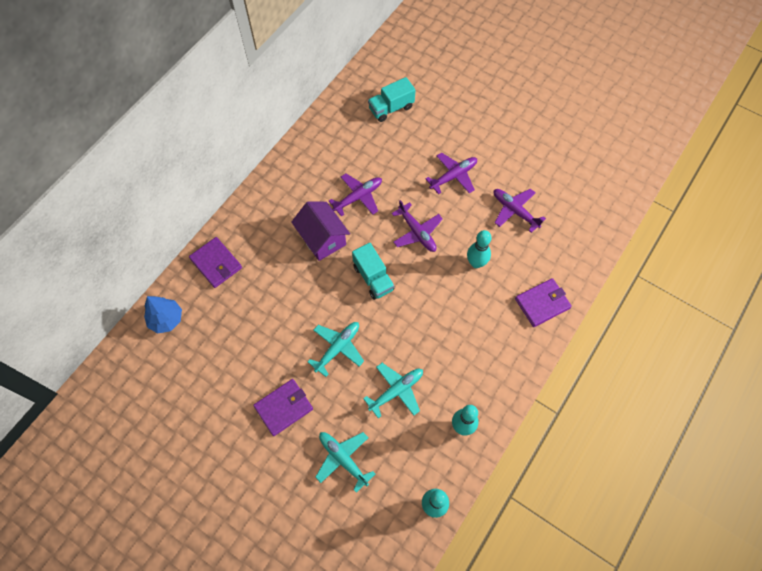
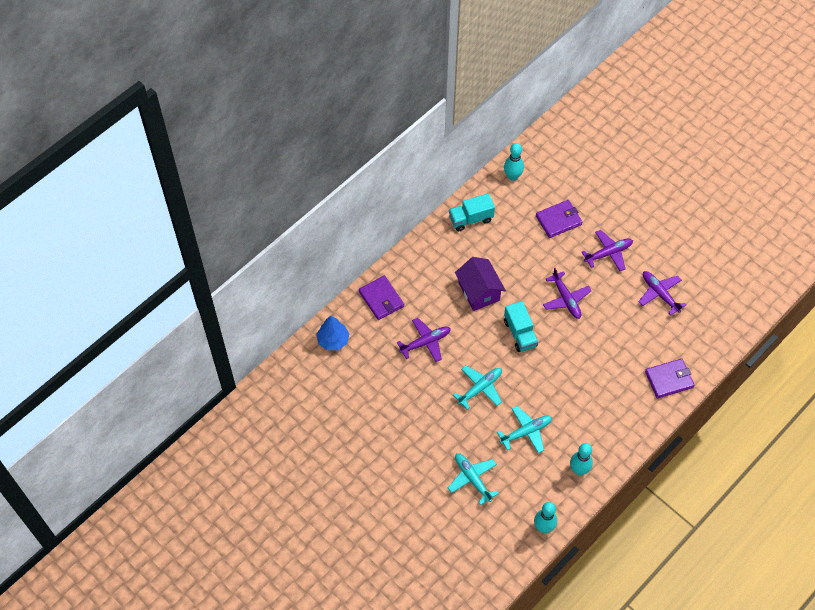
camera: 10 degrees right, 5 degrees down
purple wallet [253,379,313,436] -> purple wallet moved to [536,200,582,238]
purple plane [329,174,382,217] -> purple plane moved to [397,318,451,362]
turquoise truck [368,77,416,122] -> turquoise truck moved to [449,193,495,231]
turquoise bowling pin [467,230,491,268] -> turquoise bowling pin moved to [504,143,524,181]

